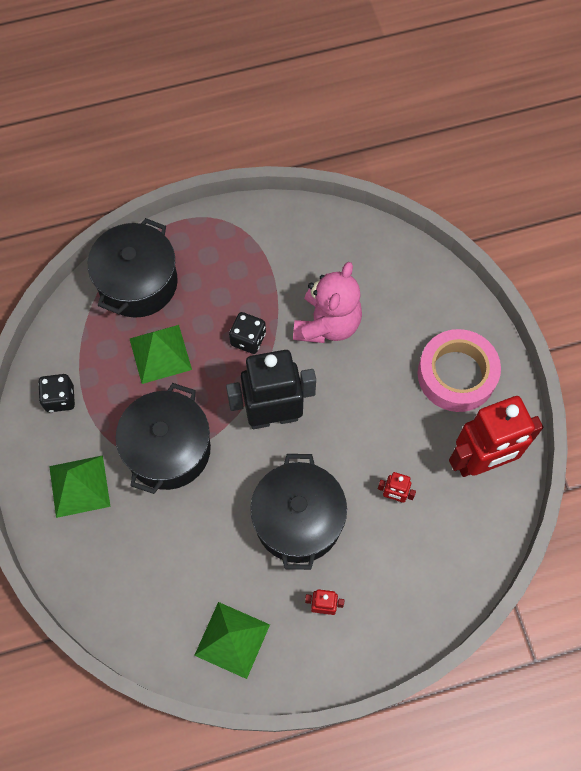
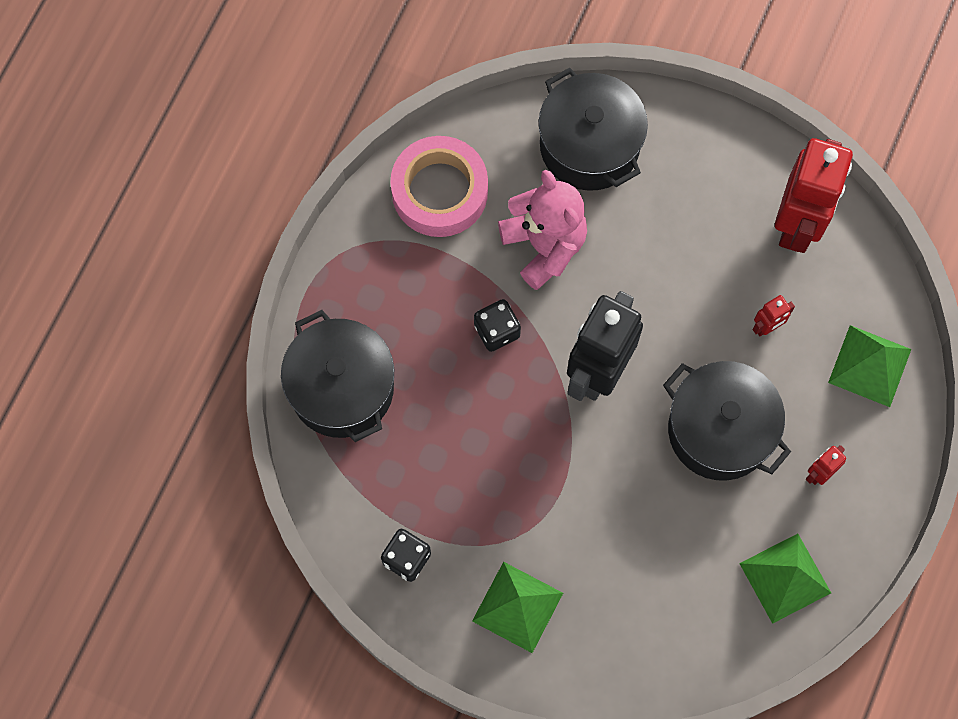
camera: 50 degrees left, 5 degrees up
black pot [116,383,211,494] -> black pot moved to [539,68,648,191]
green pyramid [129,325,192,384] -> green pyramid moved to [828,325,911,407]
pink tape [418,329,501,412] -> pink tape moved to [390,136,488,237]

